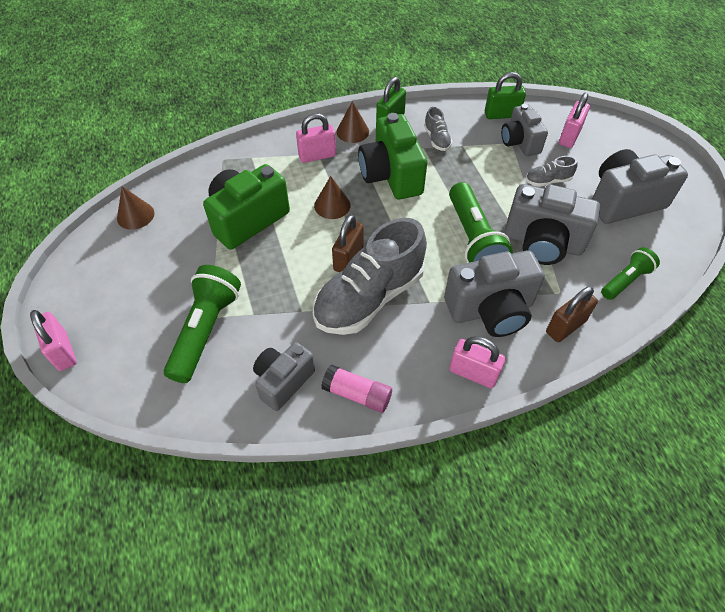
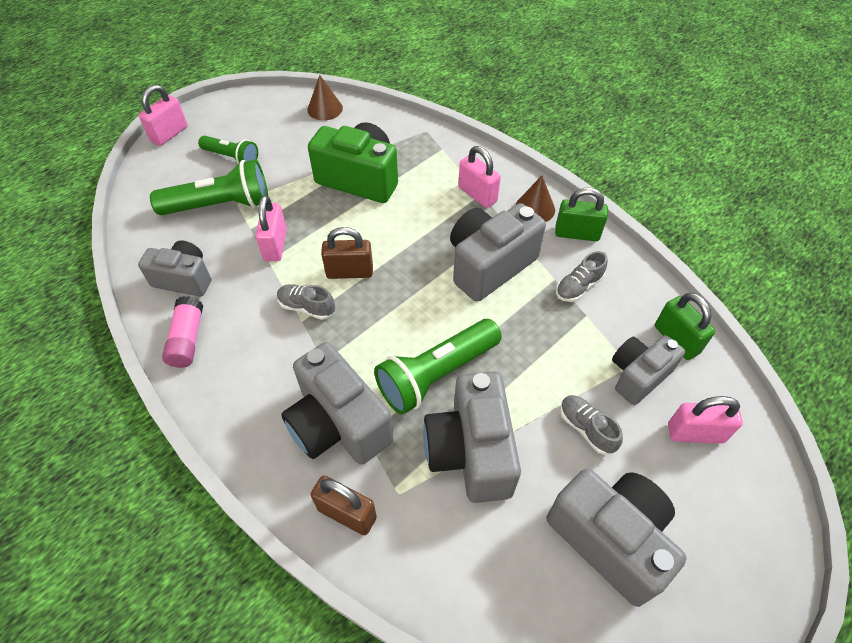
camera: 65 degrees right, 0 degrees up
grey shoe [313,218,427,335] -> grey shoe [277,284,335,320], size x0.43
brown cone [314,176,351,219] -> none
green camera [358,113,427,199] -> grey camera [450,203,546,302]
pink padlock [449,336,505,388] -> pink padlock moved to [255,195,287,261]
green flashlight [601,247,660,300] -> green flashlight moved to [198,136,258,164]

